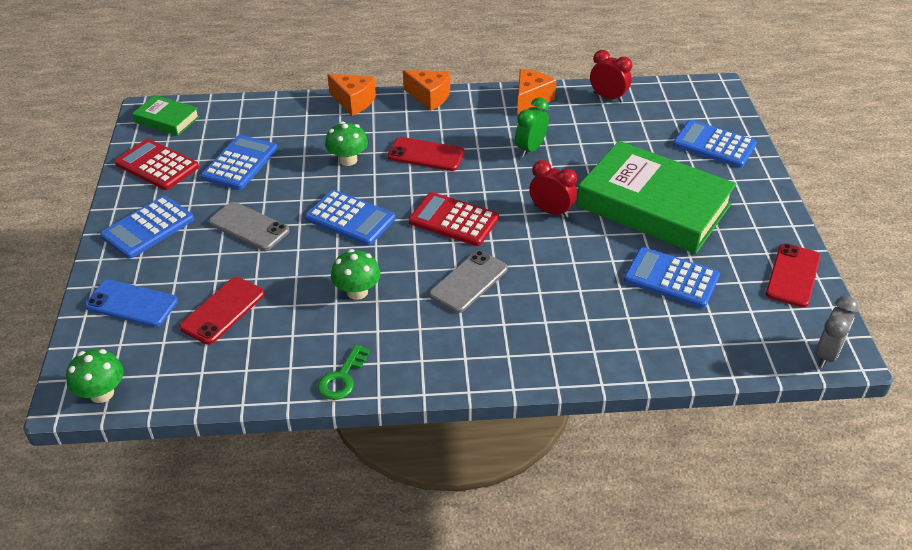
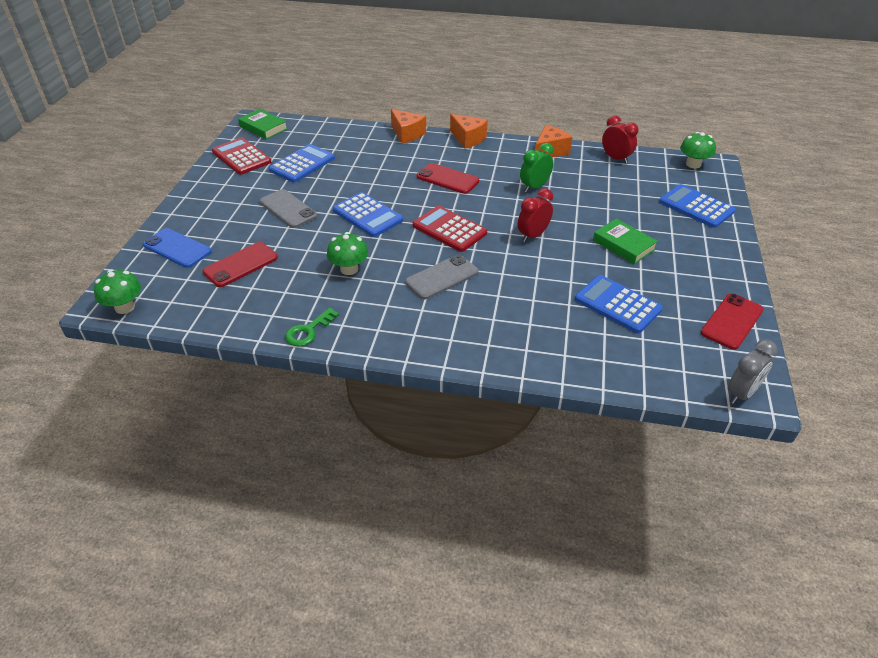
camera: 15 degrees right, 0 degrees up
blue calculator [100,196,194,259] -> none
green mushroom [325,122,368,166] -> green mushroom moved to [680,132,716,168]
red clock [529,160,577,218] -> red clock turned 90 degrees counterclockwise [518,188,553,242]
green book [576,141,736,254] -> green book [593,219,658,264], size x0.45

